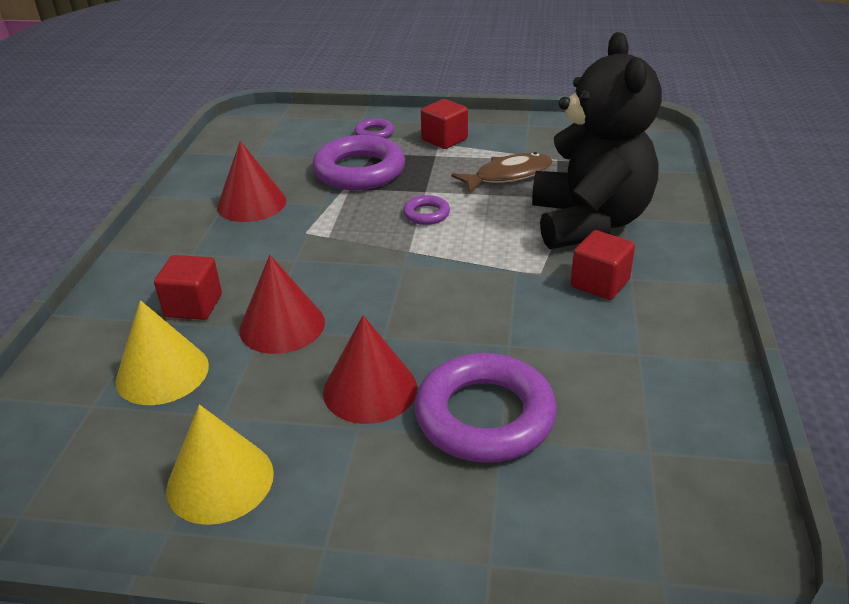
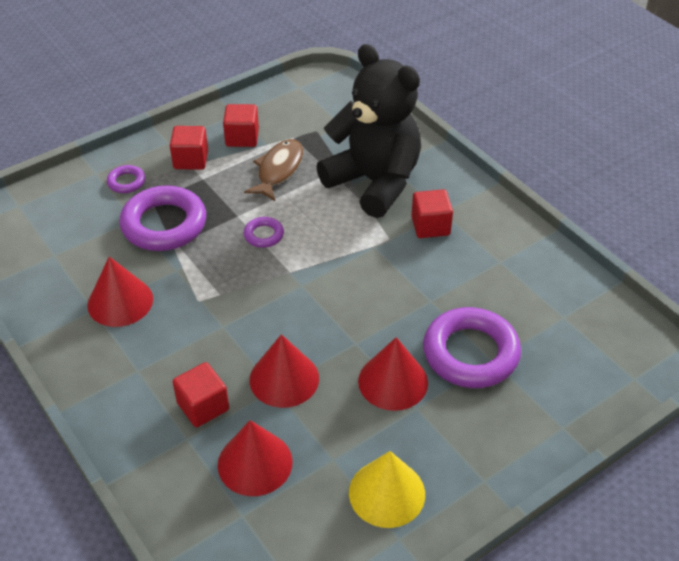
camera: 45 degrees left, 10 degrees up
yellow cone [115,300,209,405] -> red cone [218,420,293,496]
none -> red cube [223,104,259,147]

